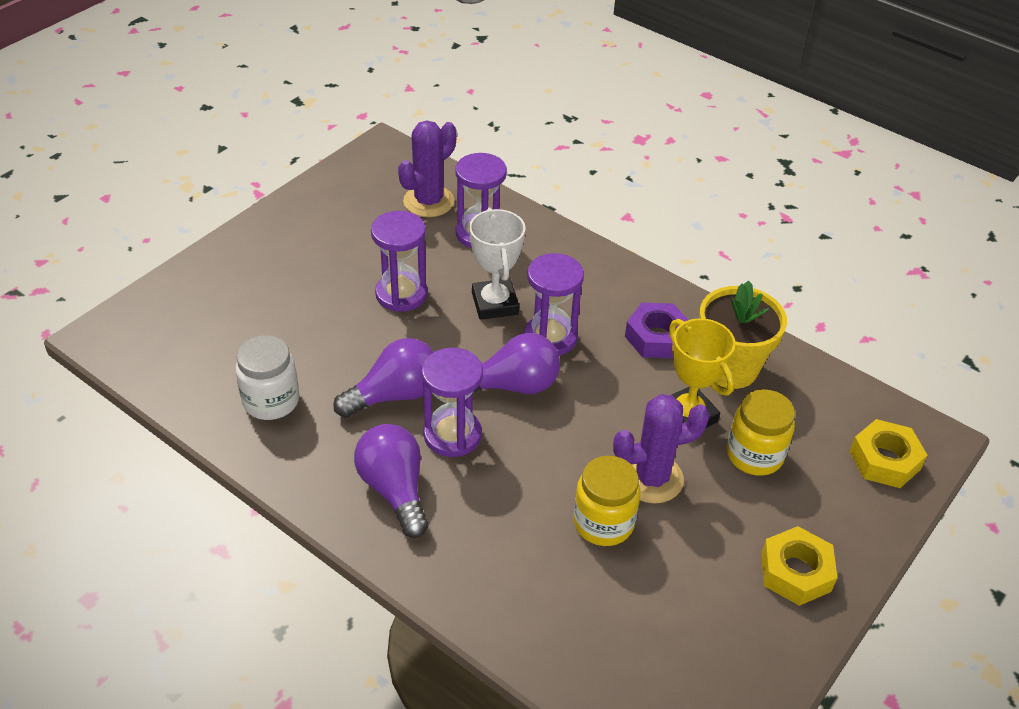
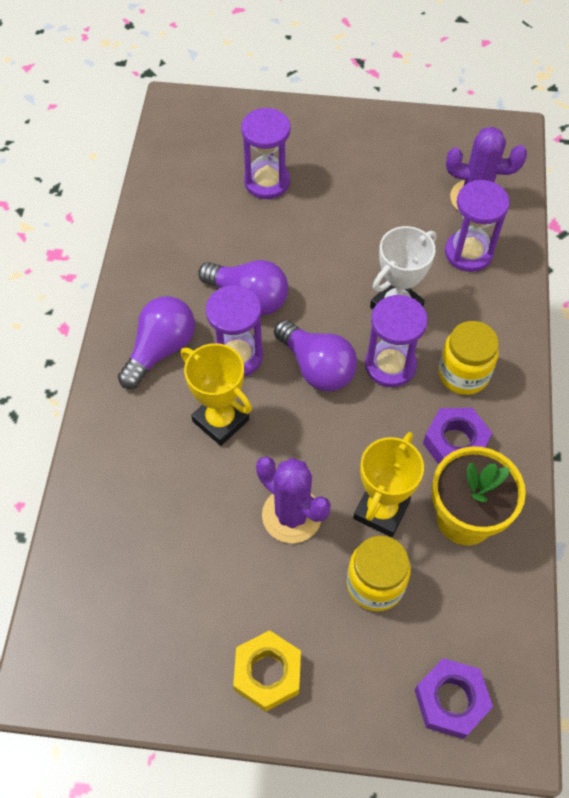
camera: 60 degrees right, 15 degrees up
white jar [235,335,299,420] -> none
purple hourglass [371,211,427,312] -> purple hourglass moved to [241,108,291,199]
yellow jar [573,456,641,546] -> yellow jar moved to [438,321,499,395]
yellow nut [849,419,927,488] -> purple nut [415,658,493,739]
none -> yellow trophy [181,343,252,446]

